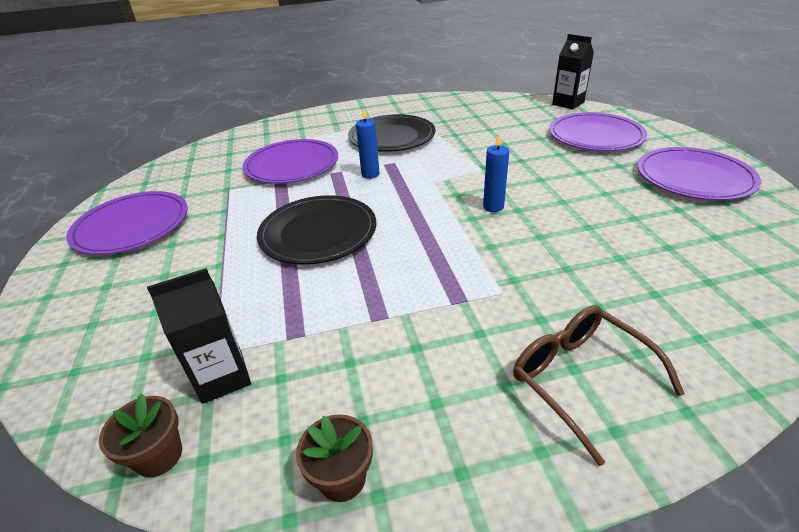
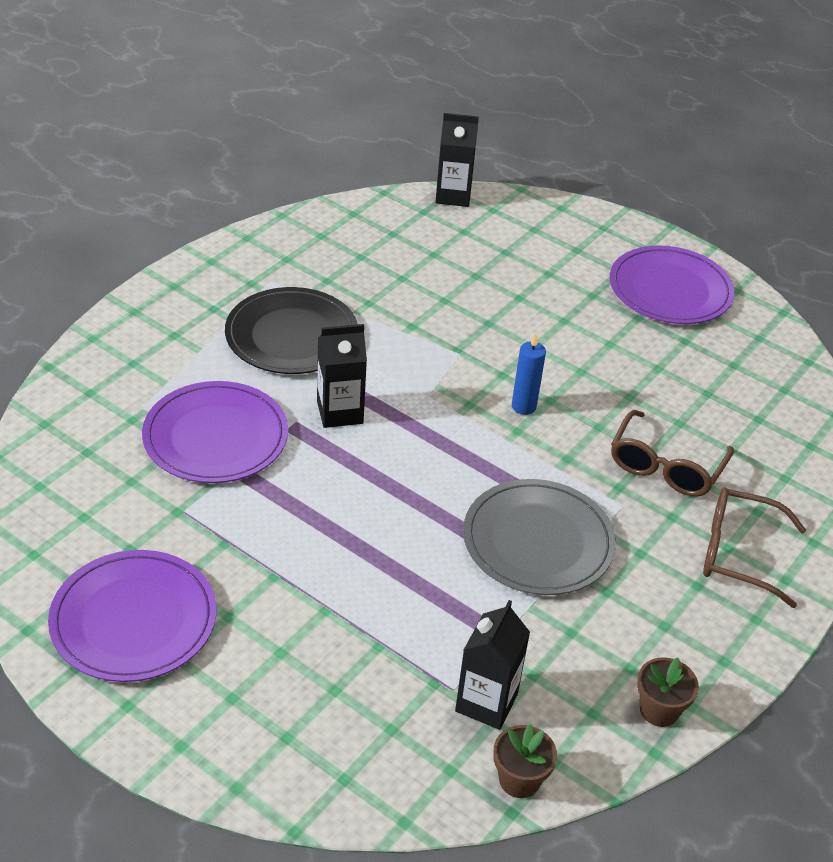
camera: 45 degrees left, 5 degrees up
black plate [257,195,376,265] -> none
blue candle [356,107,380,179] -> black carton [317,324,367,428]
purple plate [549,112,647,151] -> none
none -> grey plate [463,479,616,595]
none -> brown glasses [611,410,734,497]

